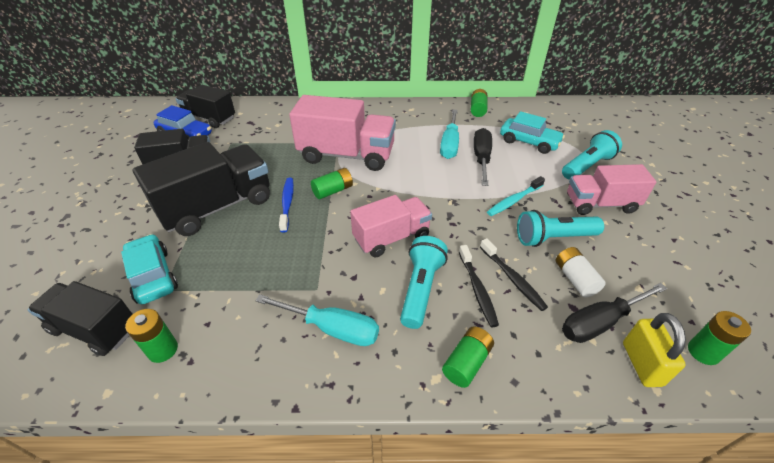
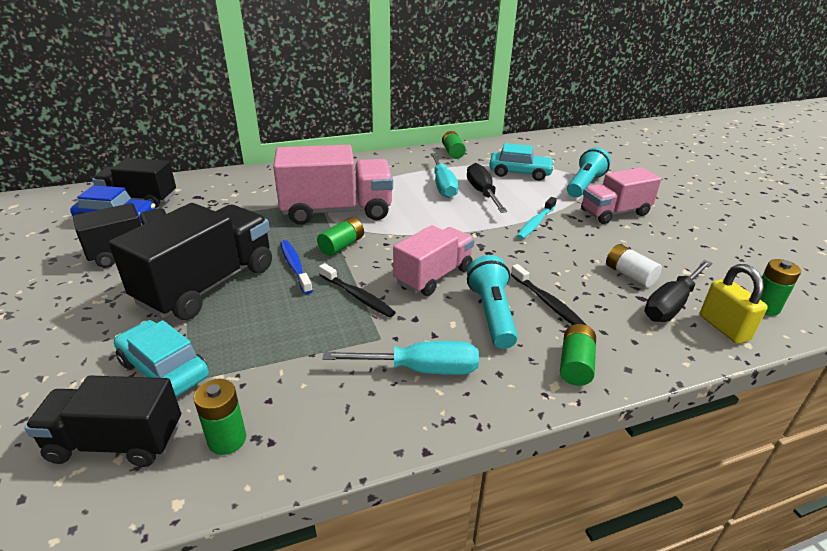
camera: 20 degrees left, 10 degrees down
black toothbrush [480,238,548,311] -> black toothbrush moved to [319,263,396,318]
turquoise flashlight [517,210,604,247] -> none

